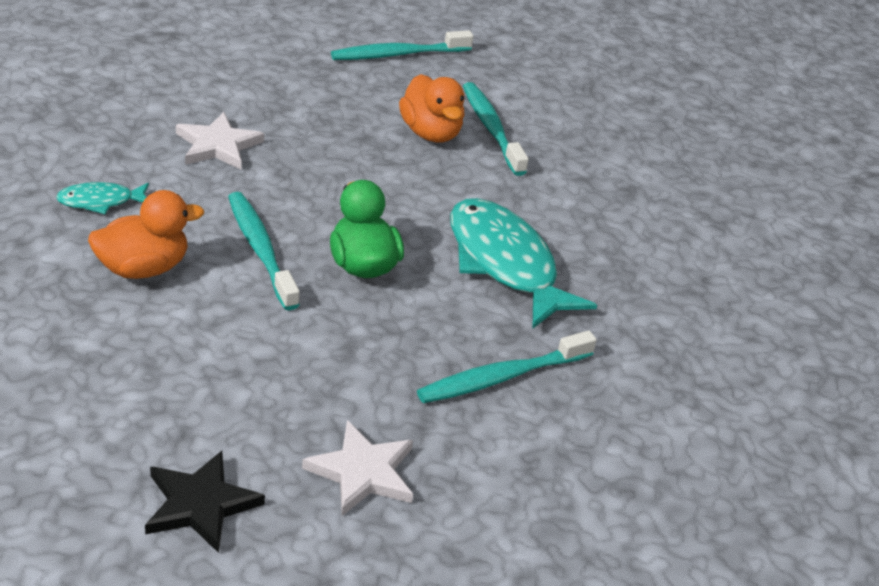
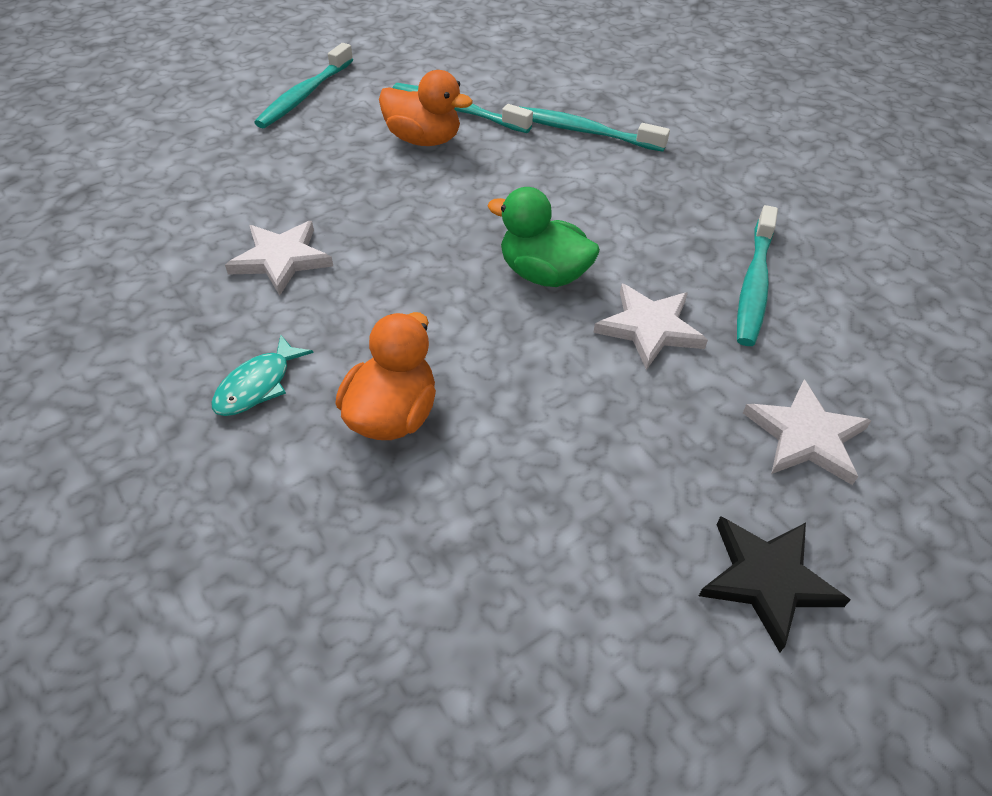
camera: 40 degrees left, 10 degrees up
turquoise toothbrush [228,192,300,310] -> turquoise toothbrush moved to [518,106,670,152]
turquoise fish [450,198,597,328] -> none
none -> white star [593,284,708,370]

